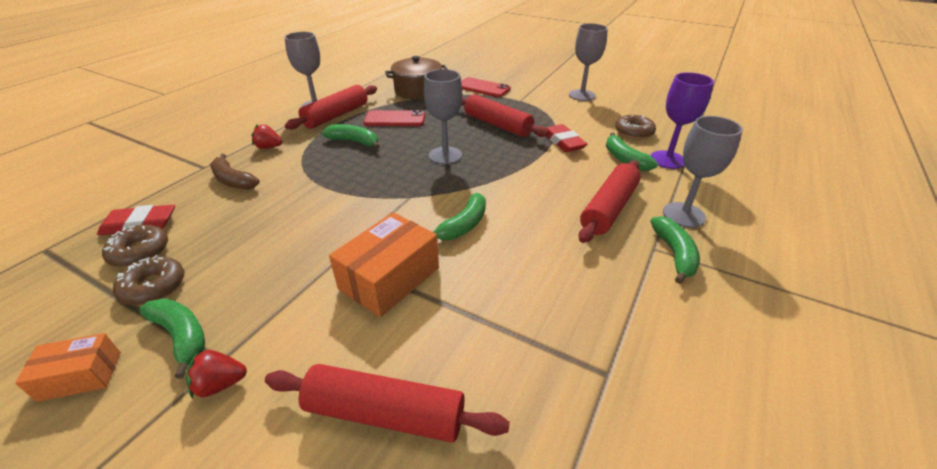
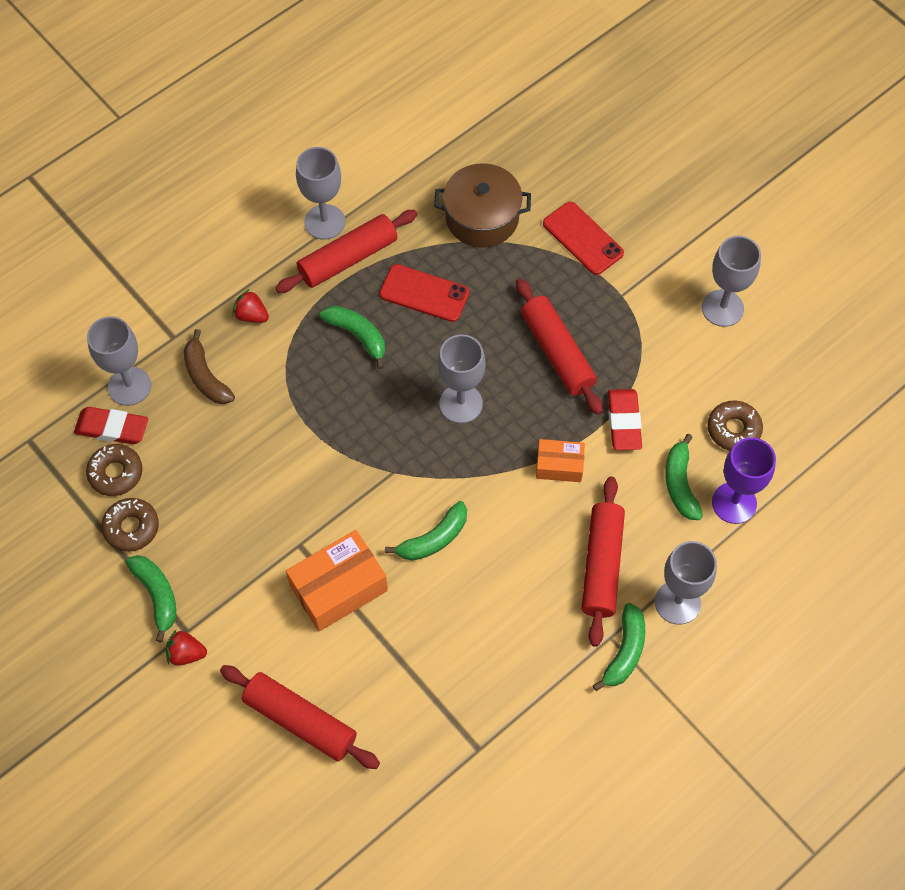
camera: 20 degrees right, 25 degrees up
orange box [15,333,121,402] -> orange box moved to [536,439,585,482]
red rolling pin [579,160,641,243] -> red rolling pin turned 45 degrees counterclockwise [582,477,625,647]
none -> grey goblet [87,316,151,406]

